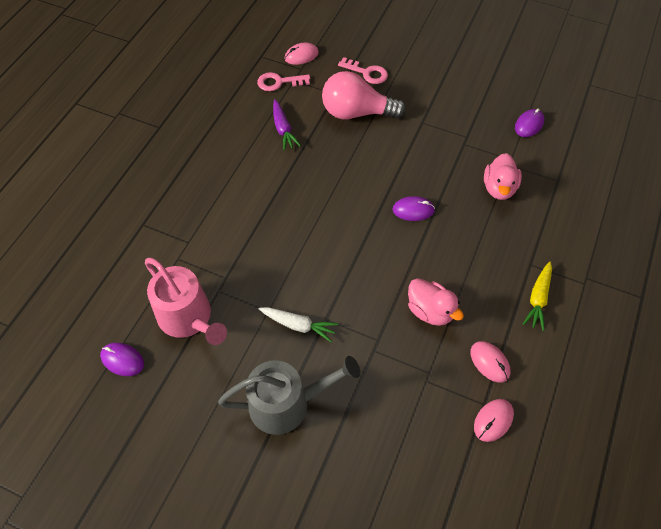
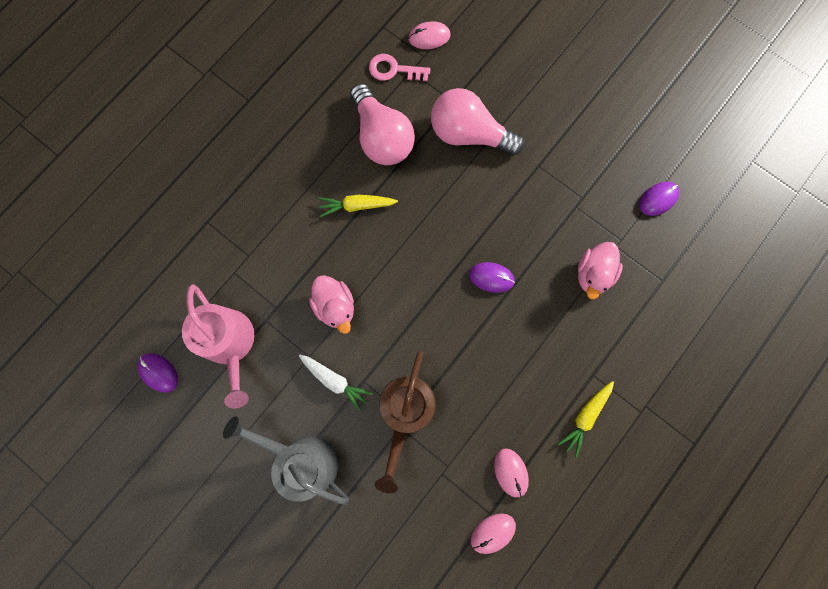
camera: 15 degrees right, 20 degrees up
grey watering can [218,356,360,435] -> grey watering can turned 150 degrees counterclockwise [223,416,349,505]
purple carrot [273,99,301,151] -> pink light bulb [350,84,415,165]
pink key [338,57,388,84] -> none
pink duck [408,278,464,326] -> pink duck moved to [309,275,354,334]
none -> yellow carrot [318,195,398,217]
none -> brown watering can [374,351,436,494]

